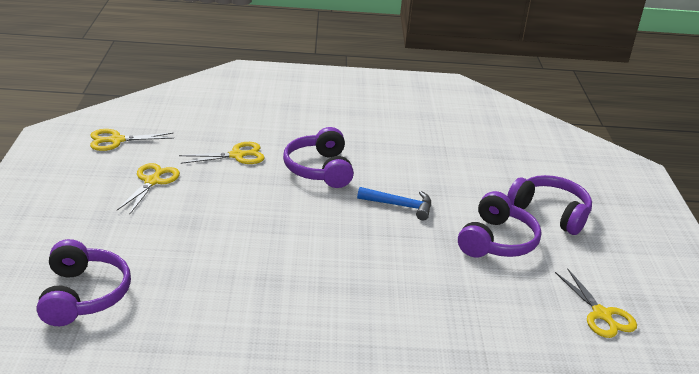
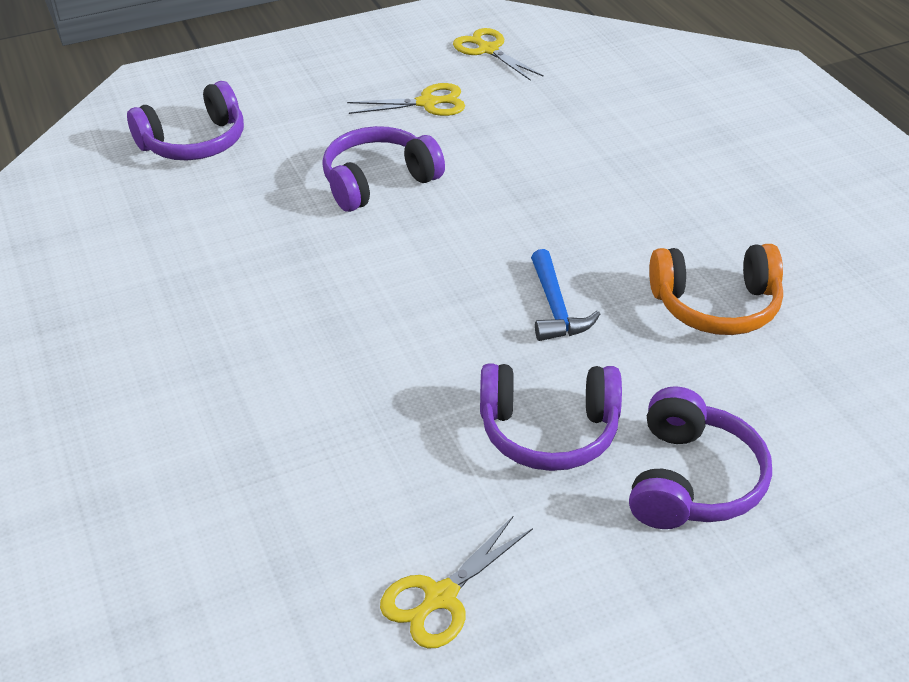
camera: 70 degrees right, 10 degrees up
yellow scissors [179,142,265,164] -> none
purple headphones [283,127,354,188] -> purple headphones moved to [322,126,445,212]
none -> orange headphones [649,244,783,335]

